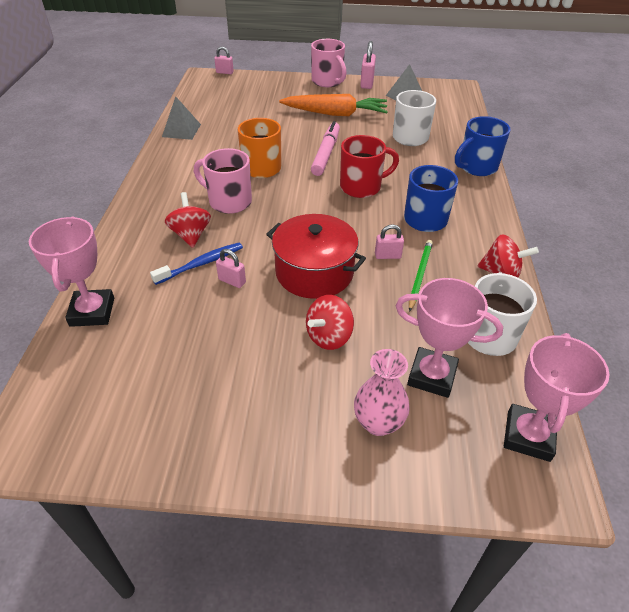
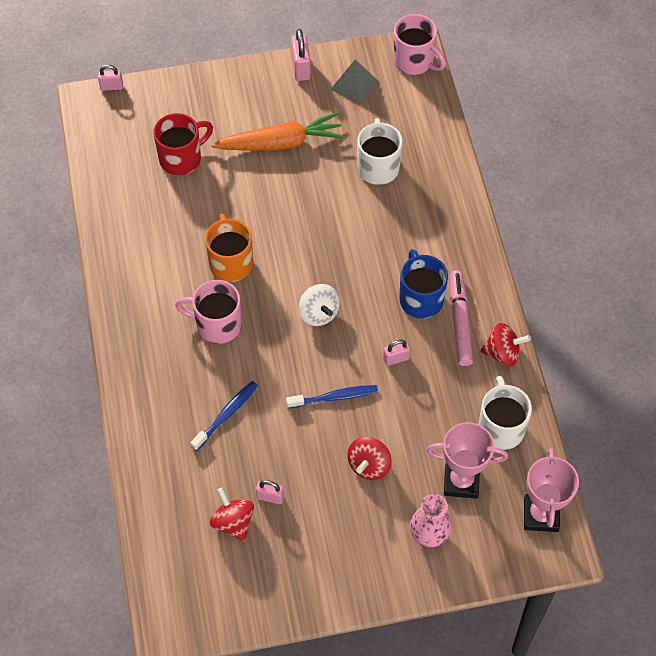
camera: 15 degrees left, 15 degrees up
pink trophy [29,216,114,327] -> none
grey pyramid [162,96,201,140] -> none
red spinning top [165,192,211,248] -> red spinning top moved to [210,488,254,542]
pink padlock [216,249,246,288] -> pink padlock moved to [256,480,284,504]
red pot [266,214,366,299] -> blue toothbrush [286,385,378,408]
pink mug [311,39,347,87] -> pink mug moved to [393,14,446,75]
pink marker [311,121,340,176] -> pink marker moved to [450,270,473,366]
red mug [340,135,399,198] -> red mug moved to [153,113,213,175]
green pencil [409,240,433,312] -> none
blue mug [455,116,510,176] -> none
none -> white spinning top [299,284,340,326]

